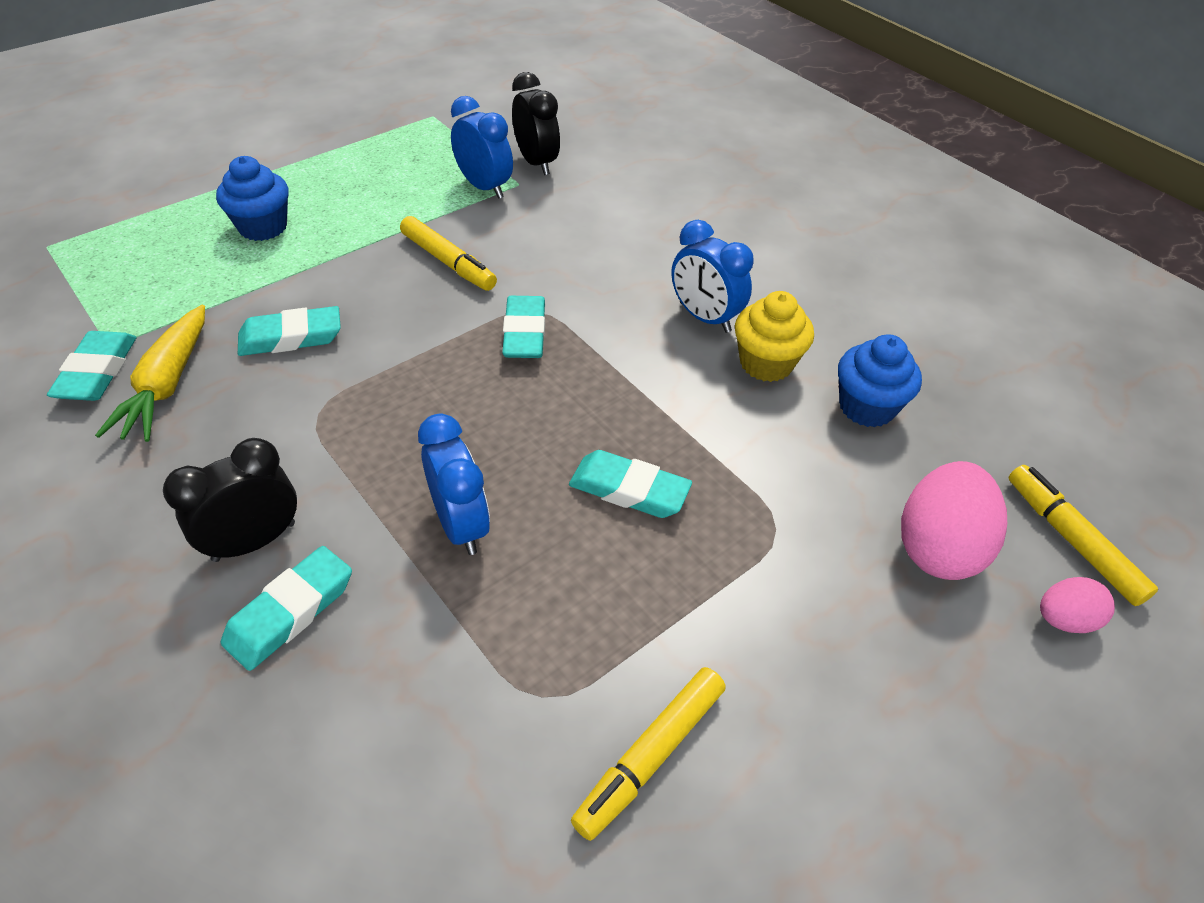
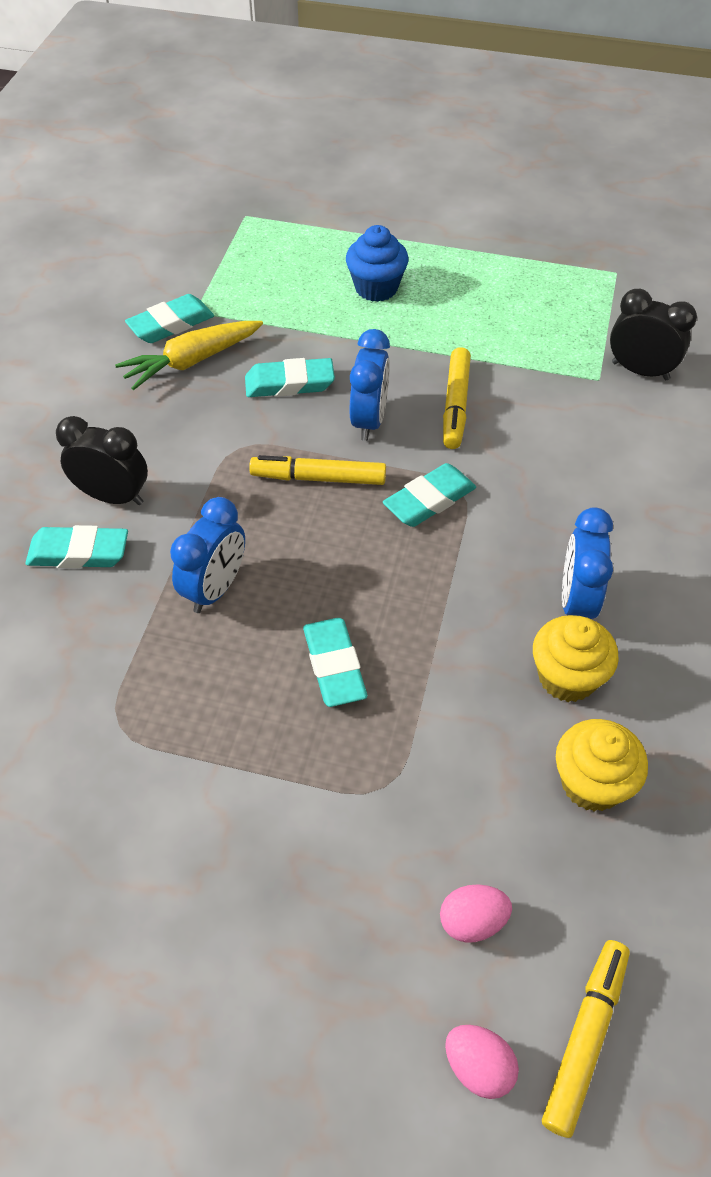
camera: 55 degrees right, 5 degrees up
turquoise eraser [238,306,341,356] -> turquoise eraser turned 45 degrees counterclockwise [245,358,335,397]
blue clock [451,96,513,199] -> blue clock moved to [350,329,390,441]
black clock [512,72,560,175] -> black clock turned 90 degrees counterclockwise [610,289,697,380]
yellow marker [571,667,726,841] -> yellow marker moved to [249,455,386,485]
blue cupcake [838,334,922,427] -> yellow cupcake [556,719,648,812]
pink egg [901,461,1007,580] -> pink egg [440,884,512,942], size x0.55

